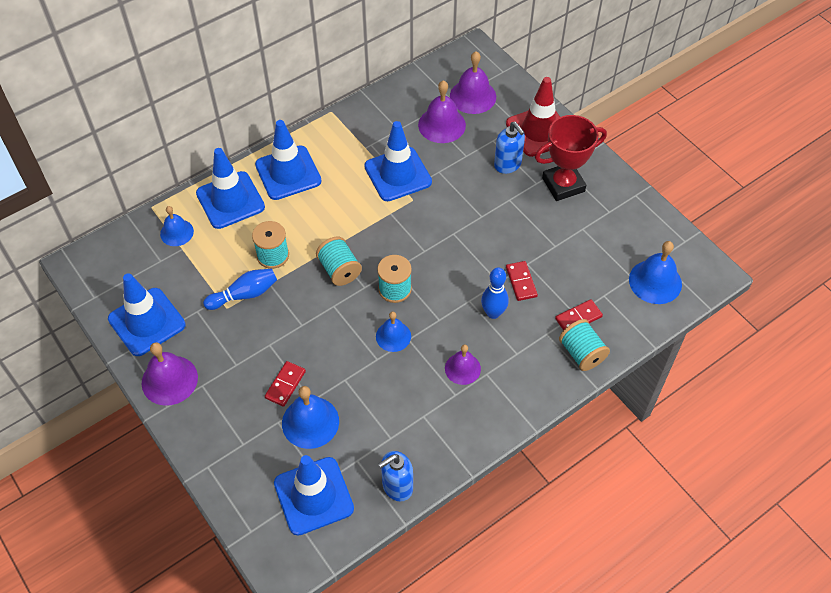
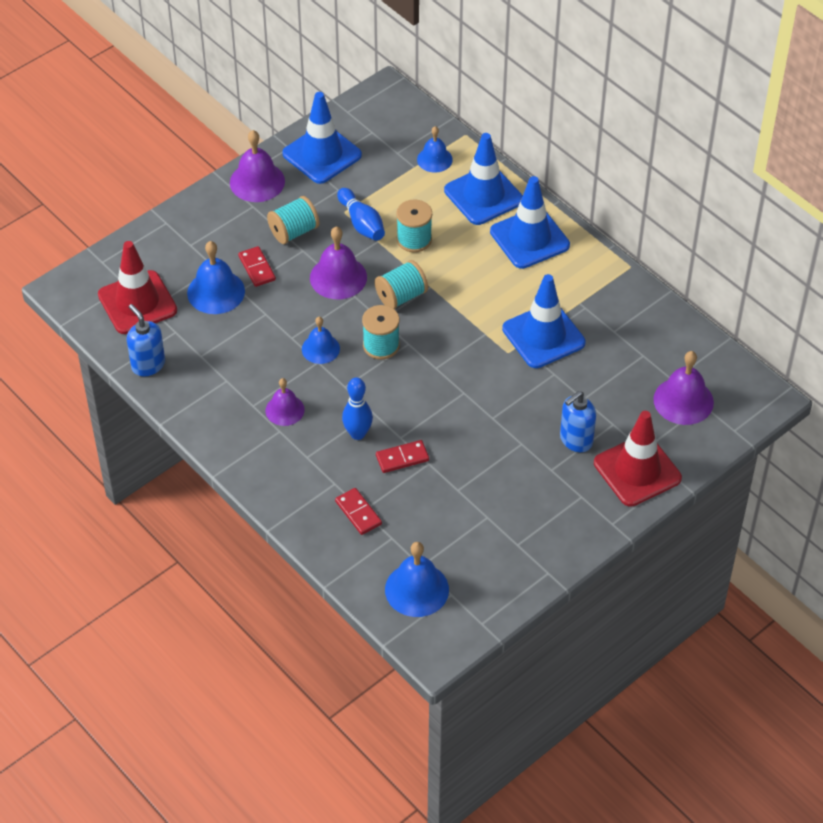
camera: 85 degrees right, 5 degrees down
red domino [265,361,306,407] -> red domino turned 45 degrees clockwise [238,246,276,287]
blue traffic cone [274,455,354,536] -> red traffic cone [98,241,177,334]
purple bell [418,80,466,143] -> purple bell moved to [310,226,367,299]
red trophy [535,115,607,201] -> none
turquoise spool [559,319,610,371] -> turquoise spool moved to [267,196,319,244]

